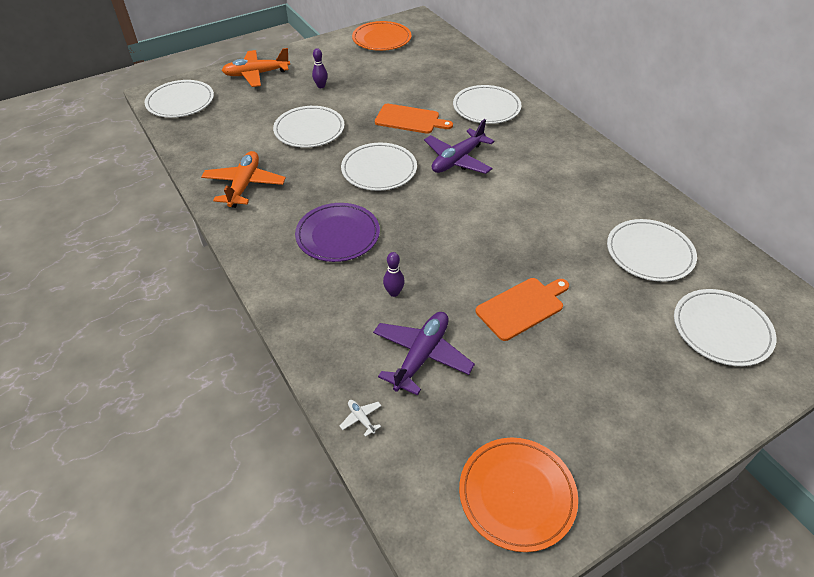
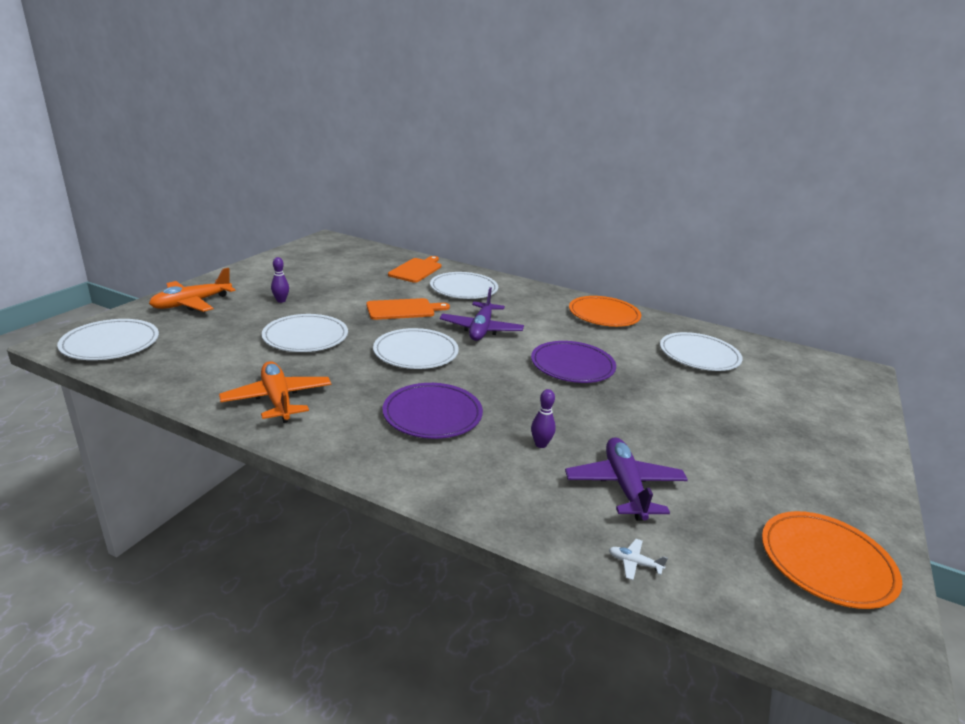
camera: 35 degrees left, 20 degrees down
orange plate [352,21,411,51] -> orange plate moved to [569,296,641,327]
orange cutting board [476,278,569,341] -> orange cutting board moved to [388,256,441,283]
white plate [674,289,776,366] -> none
none -> purple plate [531,341,616,383]

